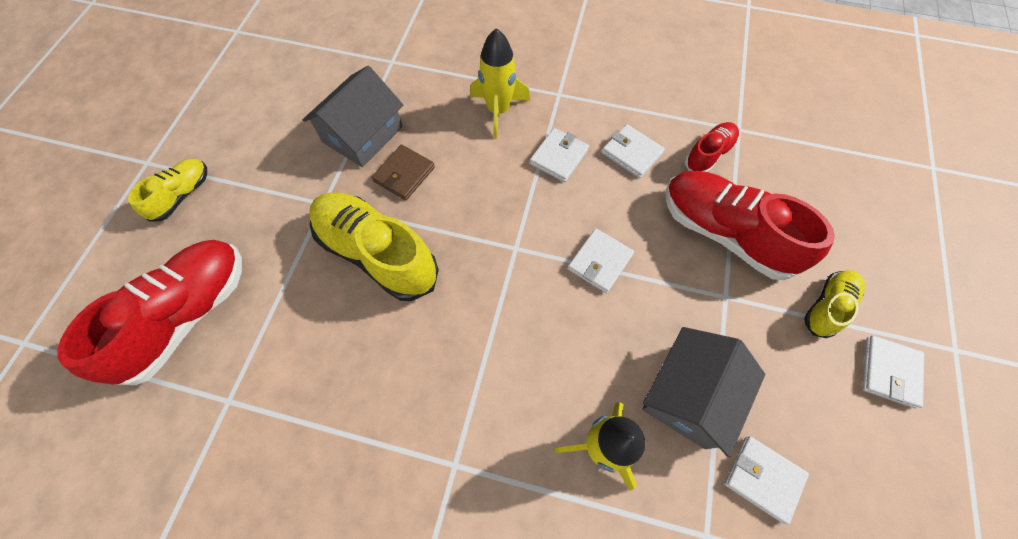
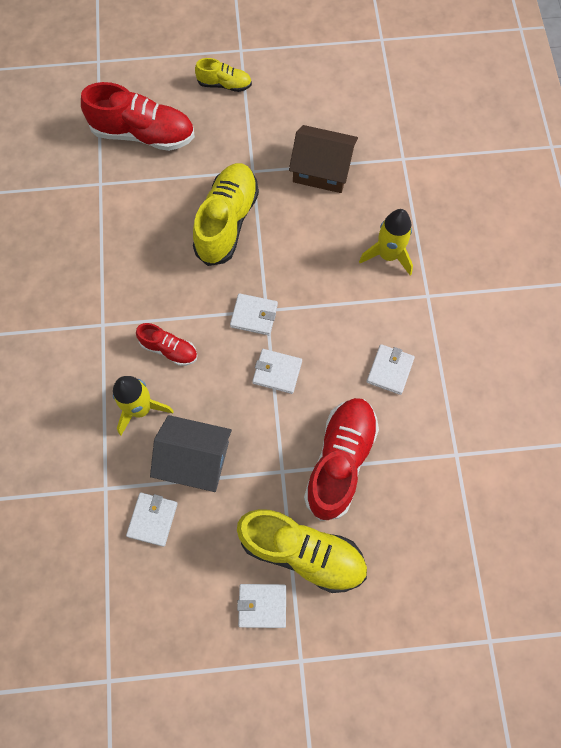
camera: 70 degrees right, 5 degrees up
grey house [303,66,403,167] -> brown house [289,125,358,193]
brown wallet [372,145,435,200] -> none
white wallet [530,128,589,182] -> white wallet moved to [230,293,278,335]
red shoe [685,122,739,172] -> red shoe moved to [136,323,197,366]
yellow shoe [804,270,865,338] -> yellow shoe [237,509,367,593], size x1.89

